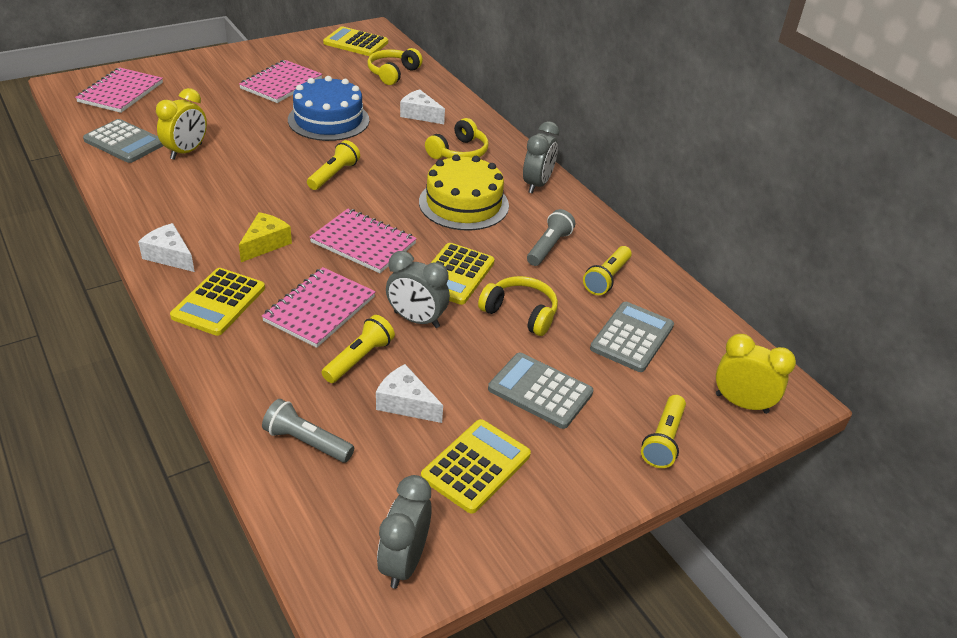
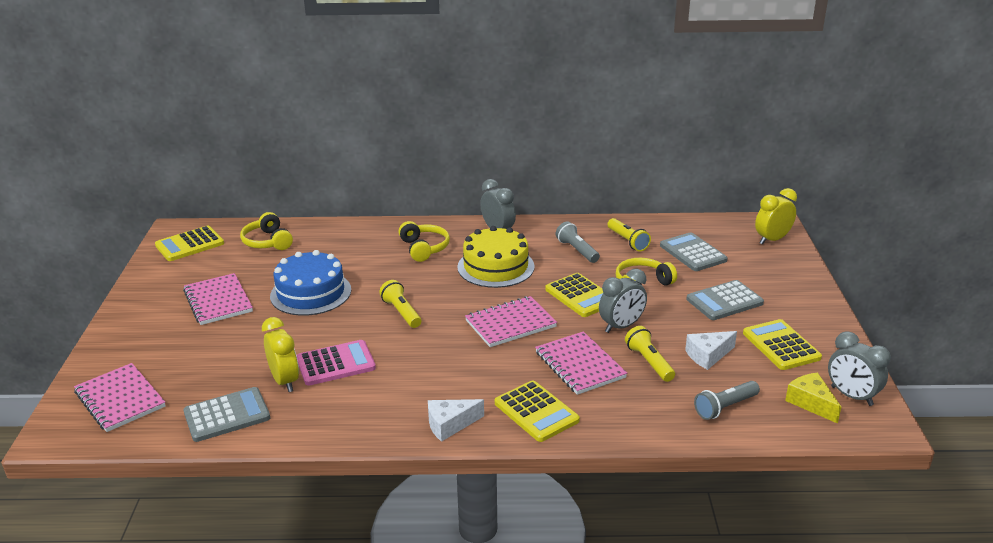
camera: 55 degrees left, 10 degrees down
yellow cheese [239,212,292,262] -> yellow cheese moved to [785,372,841,424]
white cheese [400,89,445,124] -> none
yellow flashlight [641,395,686,468] -> none
none -> pink calculator [297,340,376,386]

